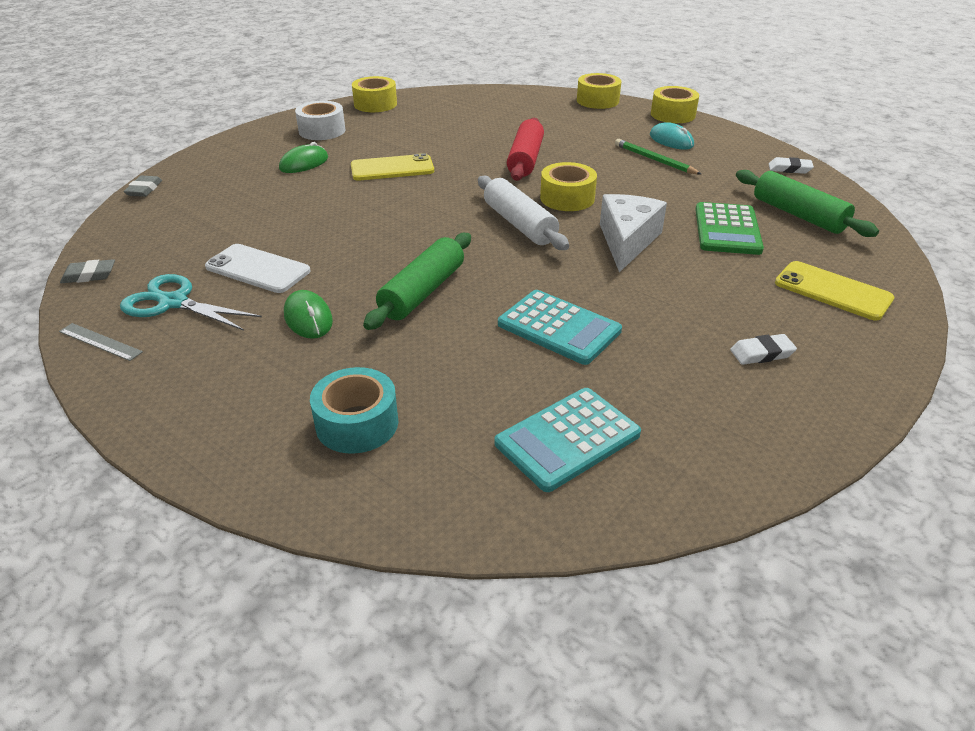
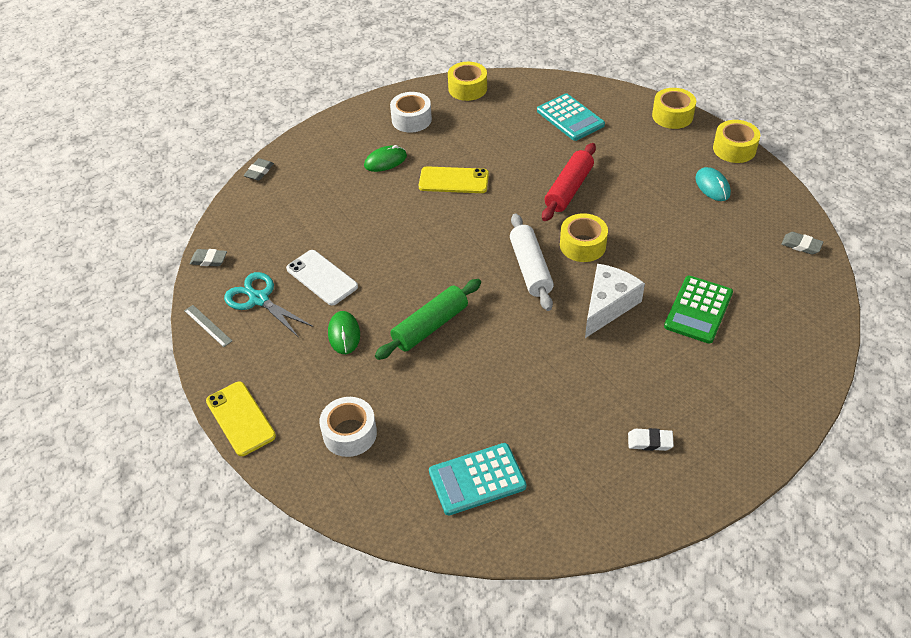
camera: 20 degrees right, 10 degrees up
turquoise tape [310,367,398,454] -> white tape [319,397,377,457]
turquoise calculator [498,290,622,365] -> turquoise calculator moved to [537,93,605,141]
green pencil [615,139,701,175] -> none
green rolling pin [736,170,879,237] -> none
white eraser [769,157,814,174] -> grey eraser [781,232,823,255]
yellow phone [775,261,894,321] -> yellow phone moved to [206,382,276,456]

